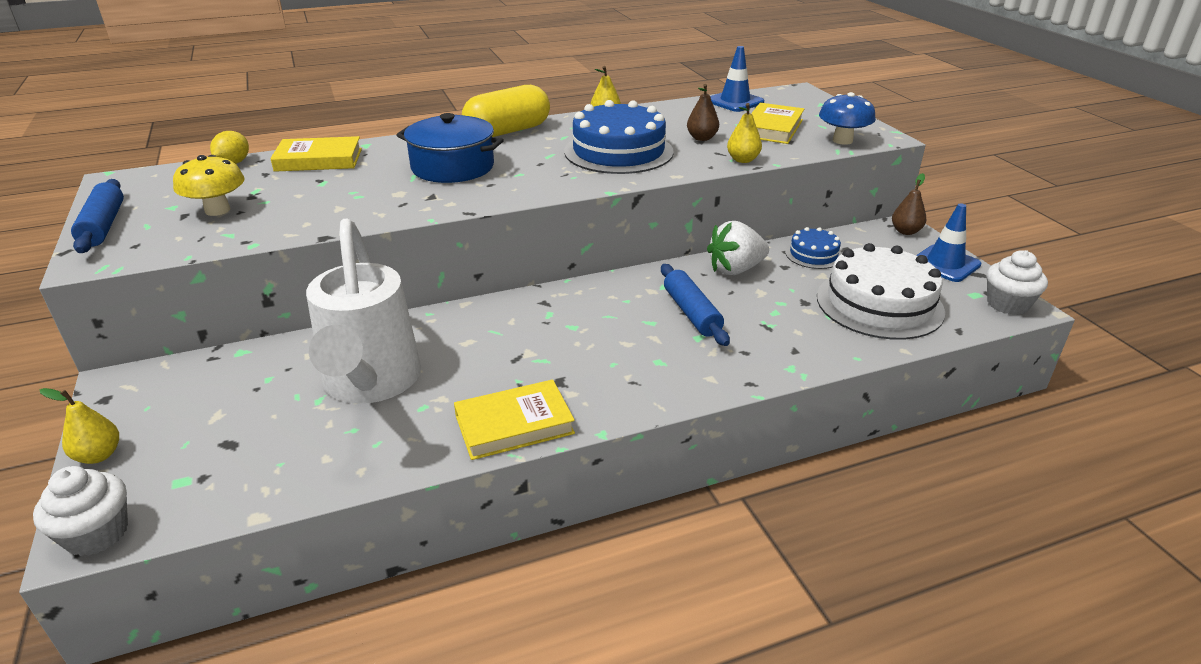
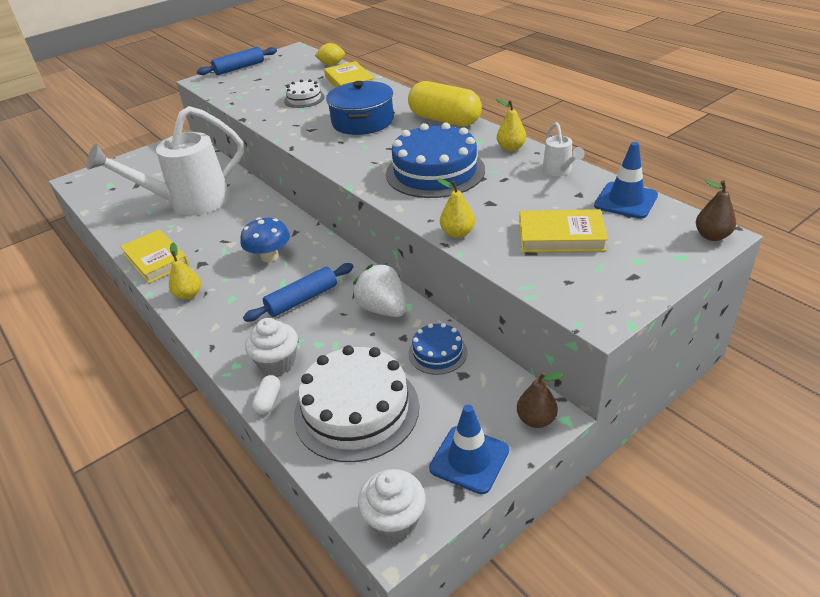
camera: 75 degrees right, 5 degrees up
white cupcake [33,466,128,556] -> white cupcake moved to [245,318,298,376]
yellow pear [40,388,119,464] -> yellow pear moved to [169,243,201,300]
yellow mushroom [173,155,245,216] -> none
brown pear [687,84,719,141] -> brown pear moved to [696,180,736,241]
blue mushroom [819,92,876,145] -> blue mushroom moved to [240,217,290,262]
none -> white capsule [252,375,280,414]
none -> white cake [284,79,325,108]
none -> white watering can [542,122,585,176]

